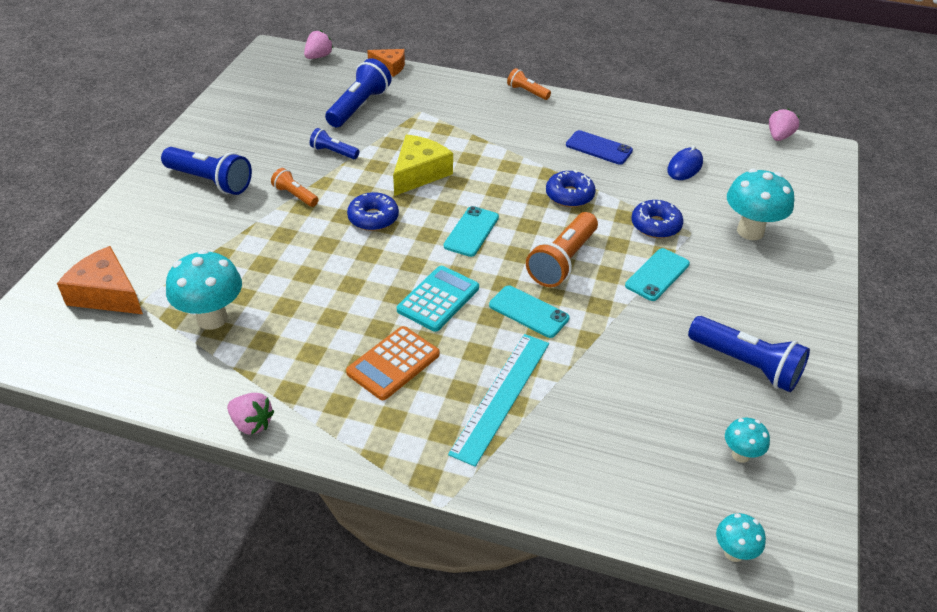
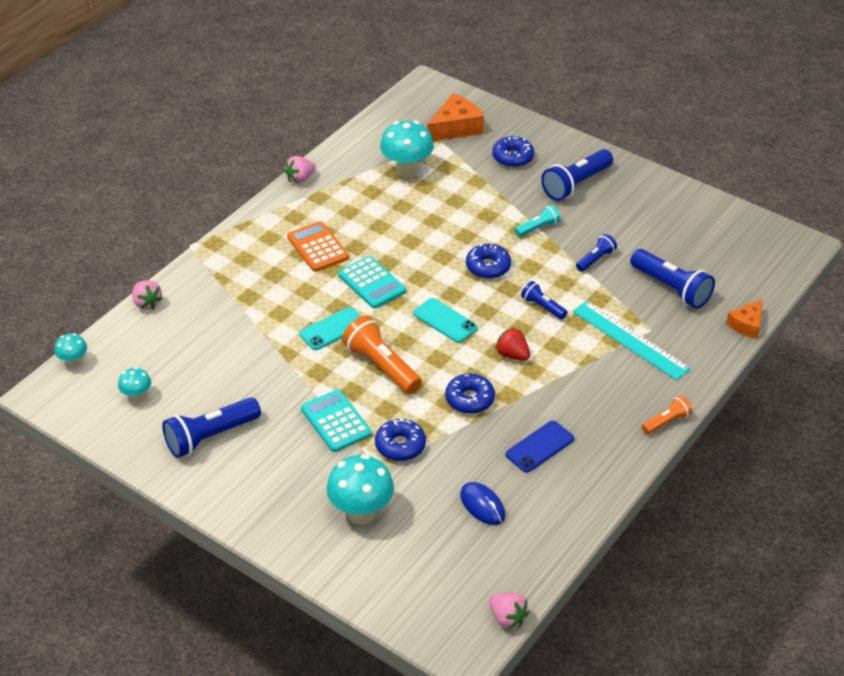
camera: 110 degrees right, 0 degrees up
orange flashlight [271,168,319,207] -> turquoise flashlight [515,205,560,237]
pink strawberry [304,30,334,59] -> pink strawberry moved to [132,280,163,310]
yellow cheese [393,134,453,196] -> blue flashlight [521,281,567,320]
turquoise ruler [448,334,549,467] -> turquoise ruler moved to [572,301,691,380]
turquoise phone [625,248,690,301] -> turquoise calculator [301,390,372,452]
none -> blue donut [492,136,534,168]
none -> red strawberry [495,327,530,361]

